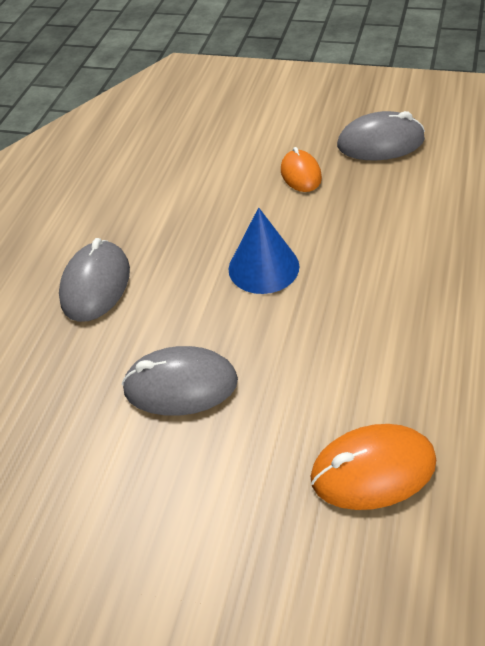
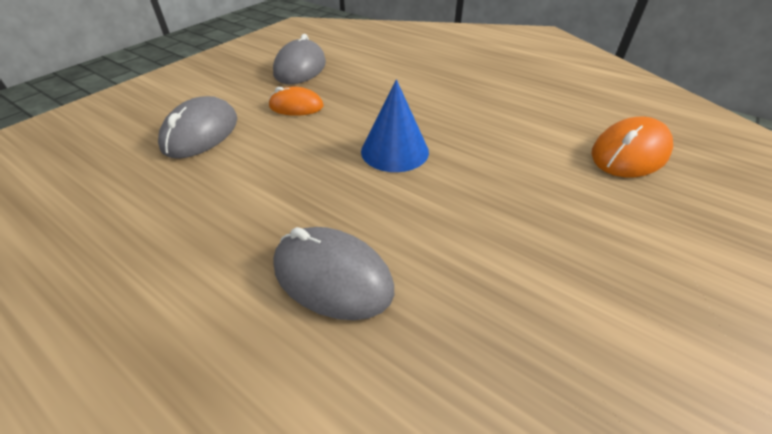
camera: 75 degrees left, 5 degrees down
grey mouse [122,346,238,416] -> grey mouse moved to [158,96,237,159]
orange mouse [310,424,436,510] -> orange mouse turned 45 degrees clockwise [592,117,673,177]

